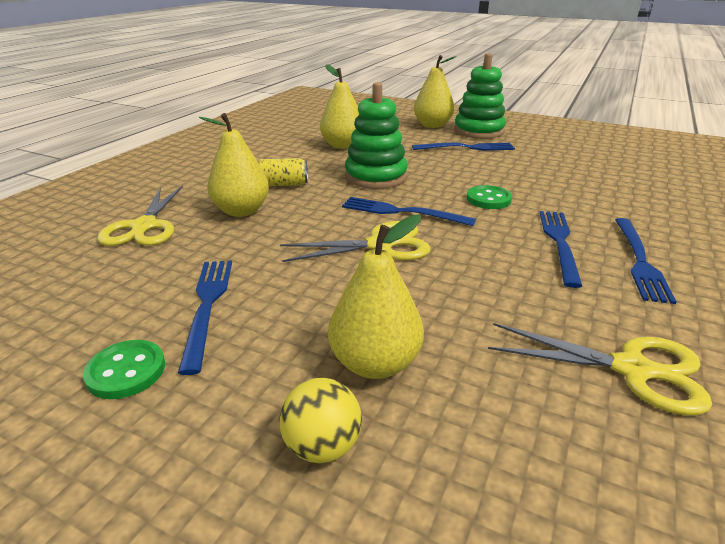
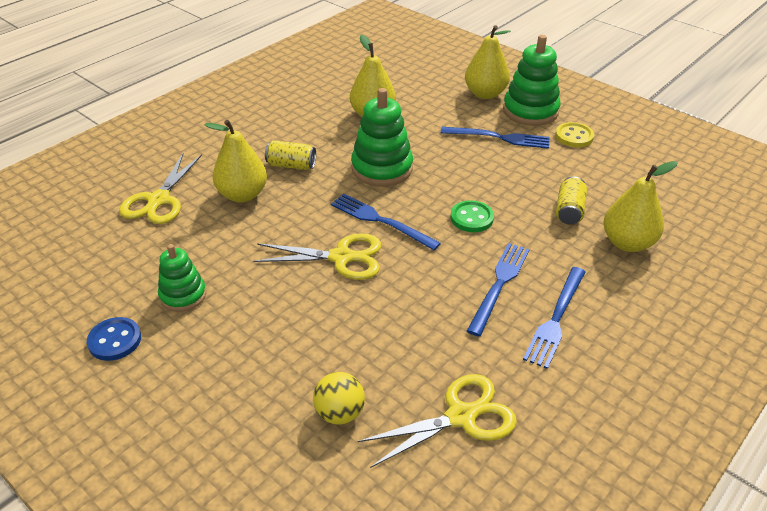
camera: 15 degrees right, 10 degrees up
green button [83,340,165,399] -> blue button [87,317,141,361]
blue fork [178,261,232,375] -> green stacking toy [158,244,206,312]
yellow ball [279,378,362,463] -> yellow ball moved to [313,372,365,425]
yellow pear [328,215,424,379] -> yellow pear moved to [603,161,677,252]
yellow scissors [488,323,712,416] -> yellow scissors turned 60 degrees counterclockwise [357,374,517,468]
none -> yellow button [555,122,594,147]
none -> yellow can [556,176,587,225]

